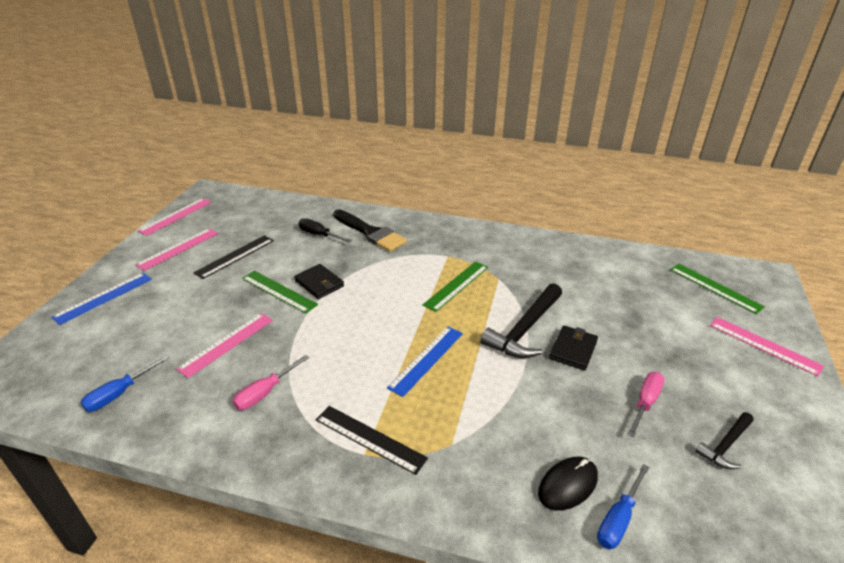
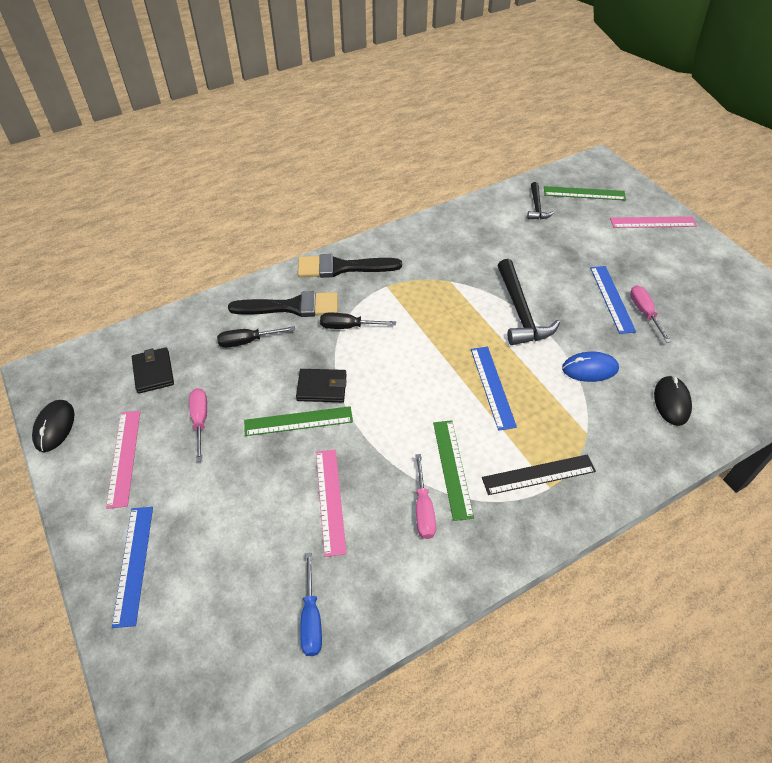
camera: 45 degrees left, 15 degrees up
pink ruler [138,198,211,236] -> black mouse [32,400,74,452]
black ruler [193,235,274,279] -> pink screwdriver [189,388,207,462]
green ruler [422,261,488,312] -> green ruler moved to [433,420,474,521]
black wallet [549,326,598,371] -> black wallet moved to [132,347,174,394]
blue screwdriver [597,464,650,549] -> none
black hammer [695,412,754,469] -> black hammer moved to [527,182,554,219]
none -> black brush [298,254,402,278]
none -> black screwdriver [320,313,396,329]
none -> blue mouse [562,352,619,382]
none -> blue ruler [590,266,636,334]

